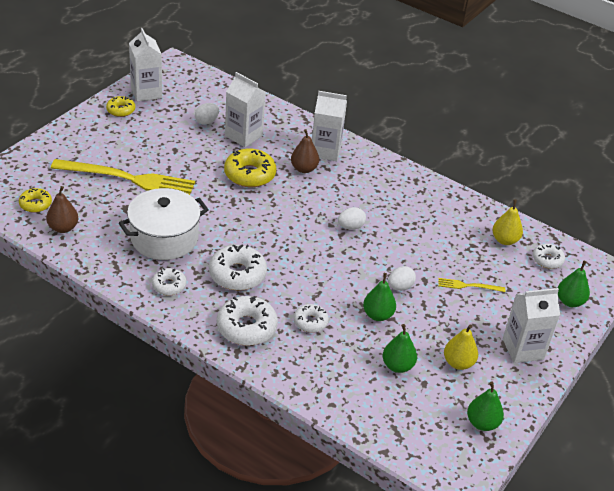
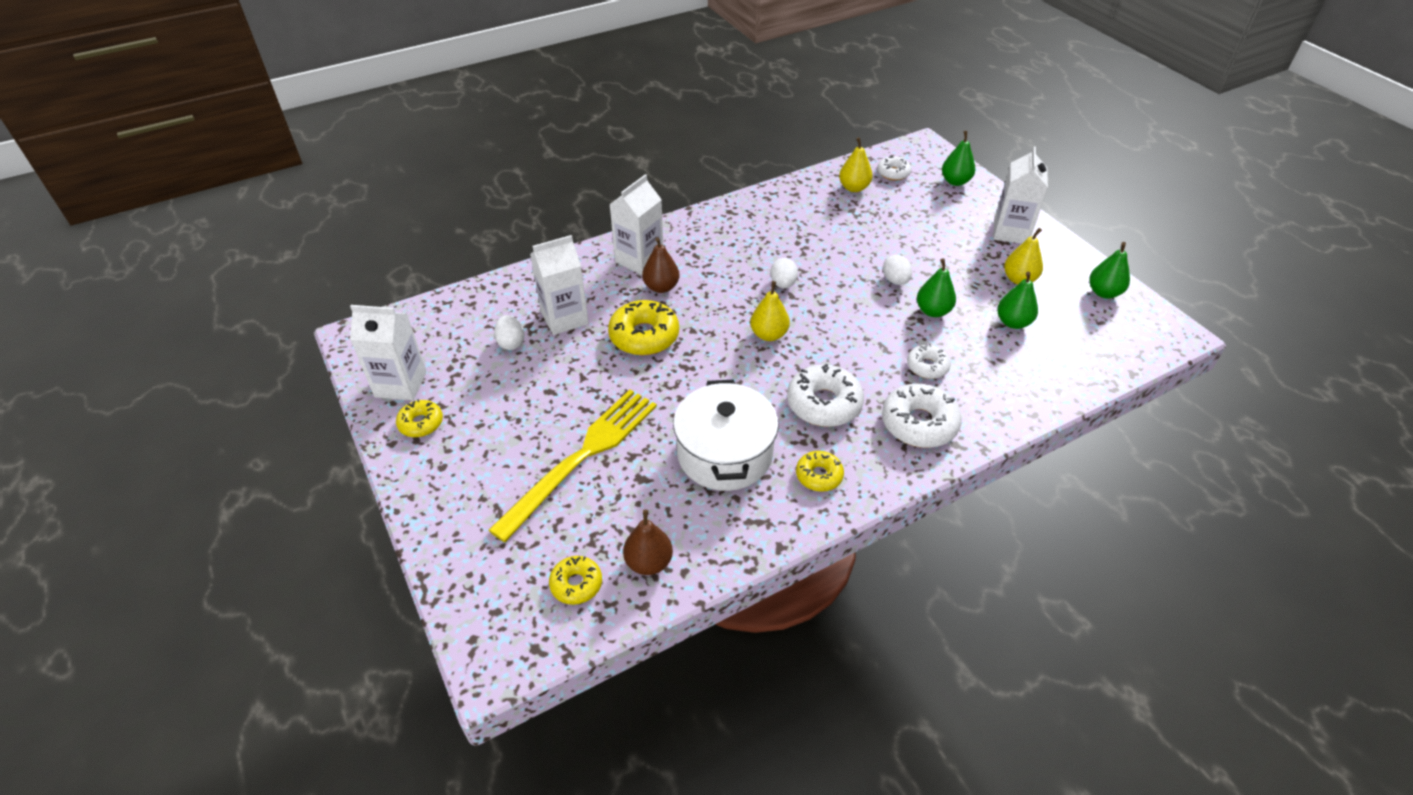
camera: 60 degrees left, 5 degrees up
white donut [152,268,186,295] -> yellow donut [796,451,844,492]
yellow fork [438,278,505,292] -> none
none -> yellow pear [750,281,790,341]

